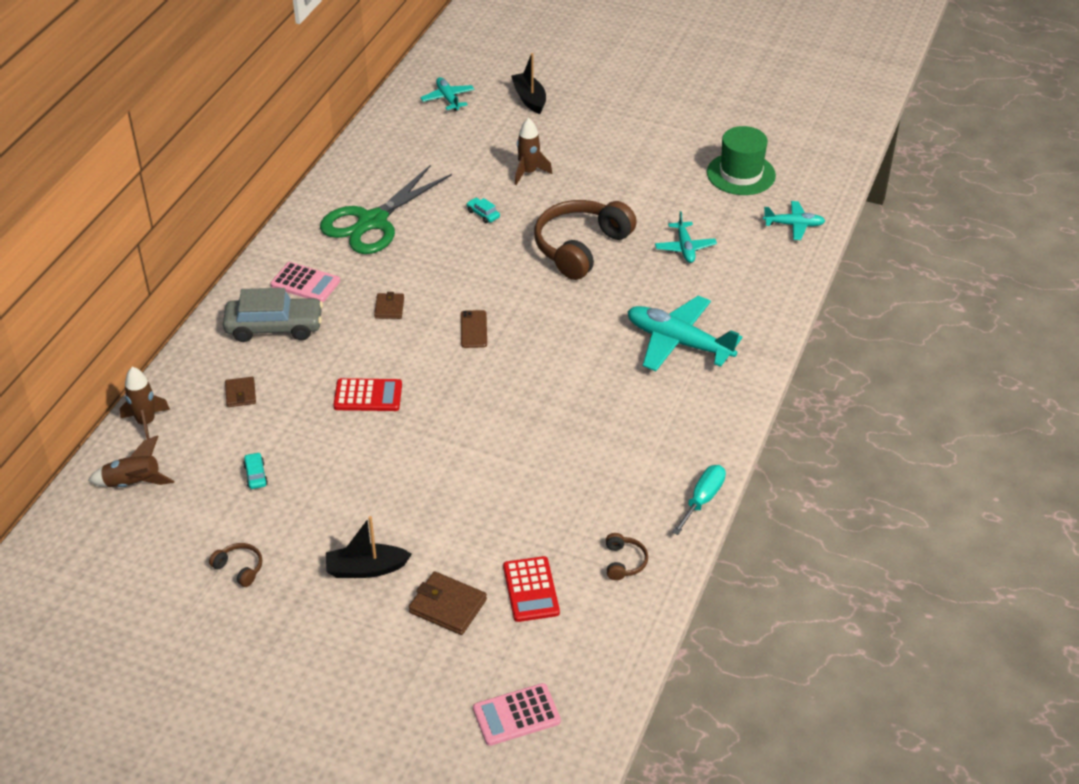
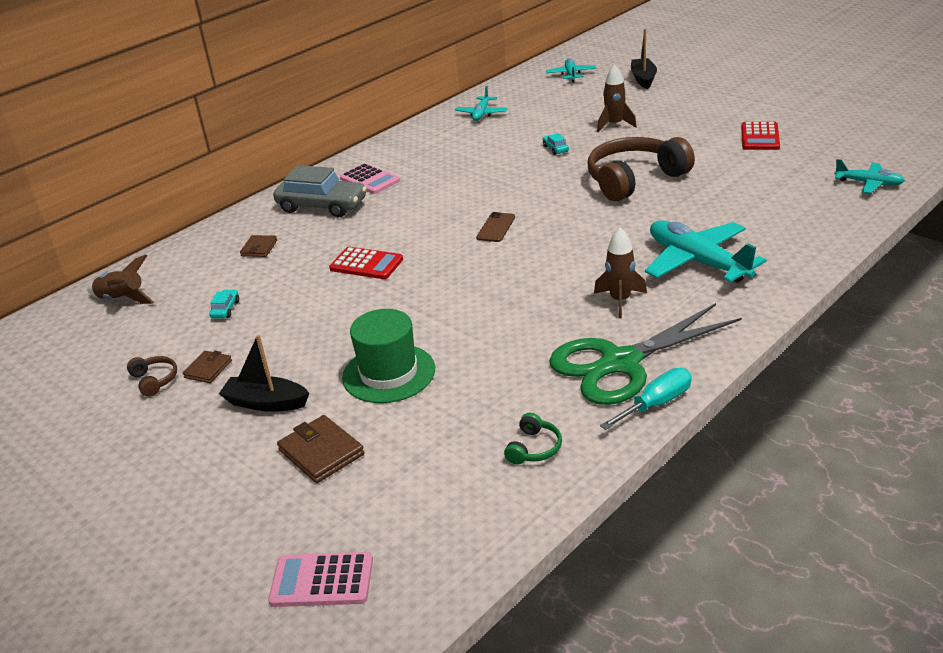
camera: 25 degrees right, 10 degrees down
brown rocket [120,367,170,439] -> brown rocket moved to [594,227,647,318]
green scissors [320,165,452,254] -> green scissors moved to [549,303,742,405]
brown wallet [374,292,404,319] -> brown wallet moved to [183,351,232,383]
red calculator [503,556,560,622] -> red calculator moved to [741,122,780,150]
brown headphones [606,533,648,580] -> green headphones [504,413,562,465]
turquoise plane [655,211,717,263] -> turquoise plane moved to [455,86,508,121]
green hat [707,126,776,195] -> green hat moved to [342,309,435,403]

